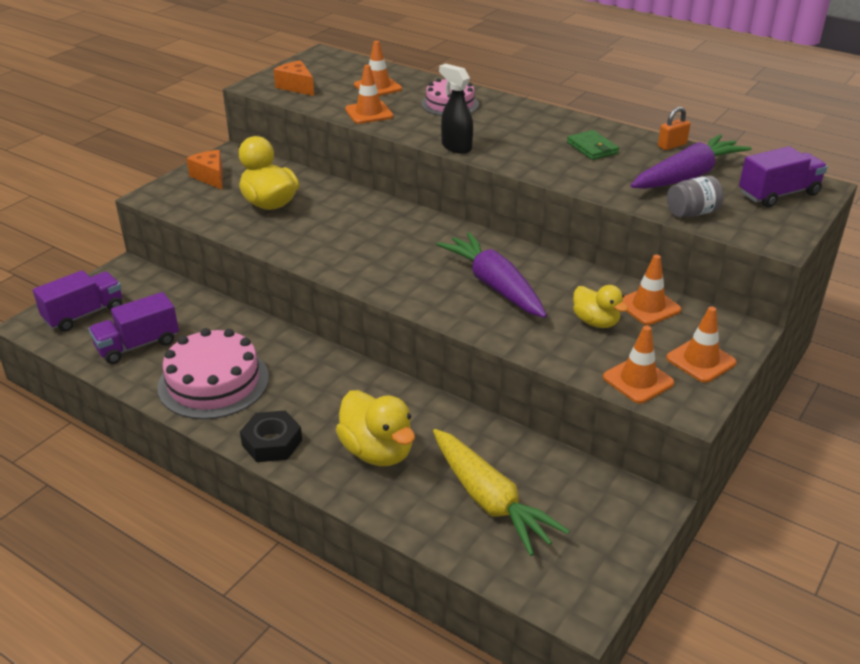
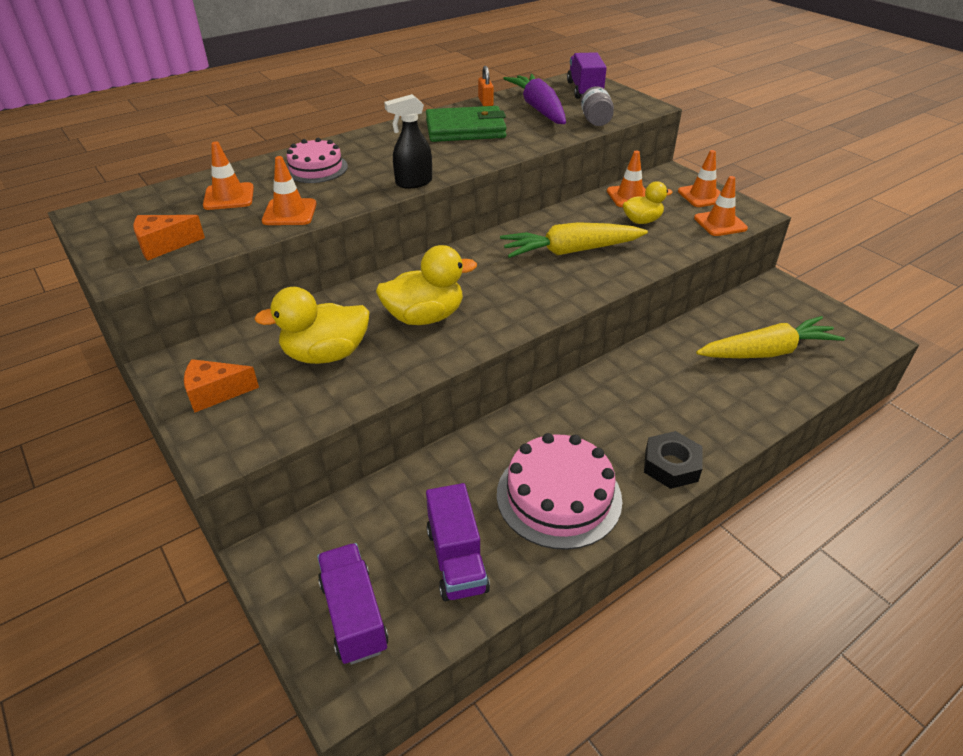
camera: 70 degrees left, 5 degrees up
yellow duck [336,390,415,466] -> yellow duck moved to [376,245,477,325]
purple carrot [436,232,547,318] -> yellow carrot [500,222,648,258]
green wallet [567,130,619,160] -> green wallet [426,106,507,142], size x1.82

